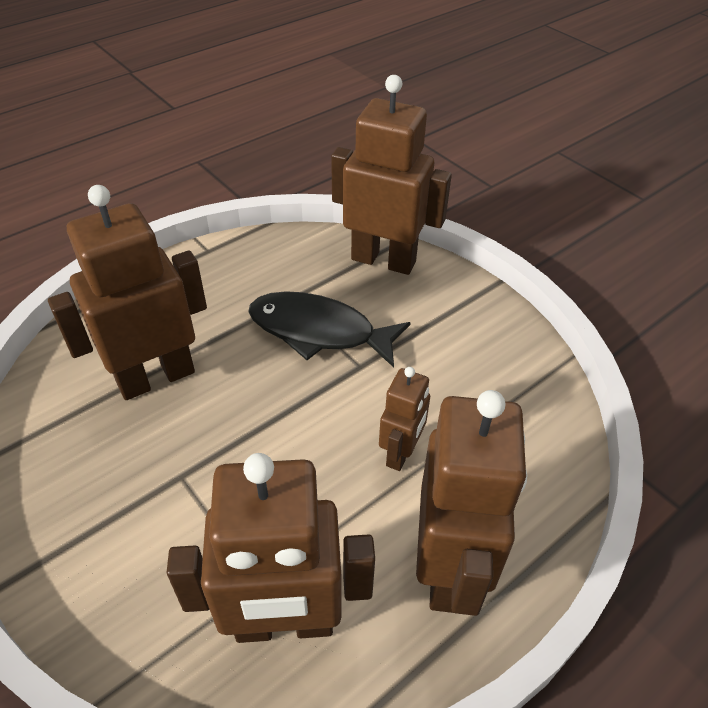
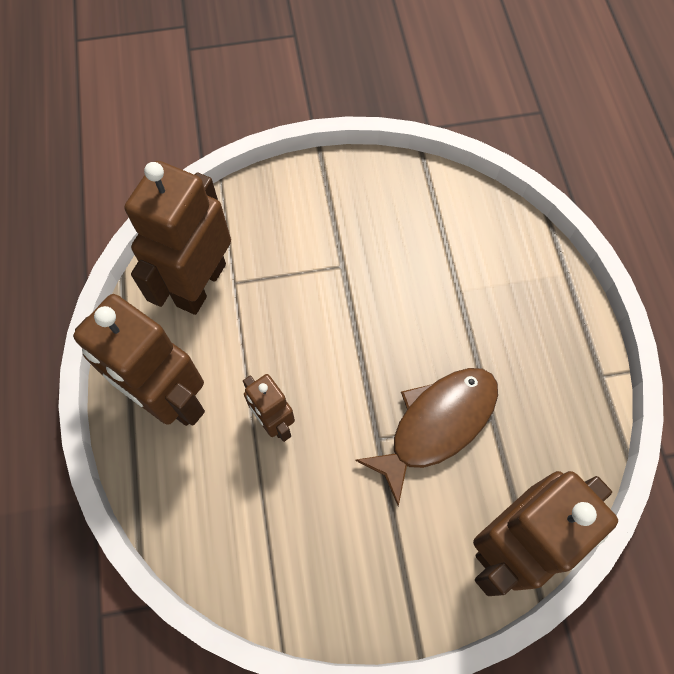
camera: 120 degrees right, 20 degrees up
brown robot [48,185,207,400] -> none
black fish [248,291,411,368] -> brown fish [355,368,498,506]

